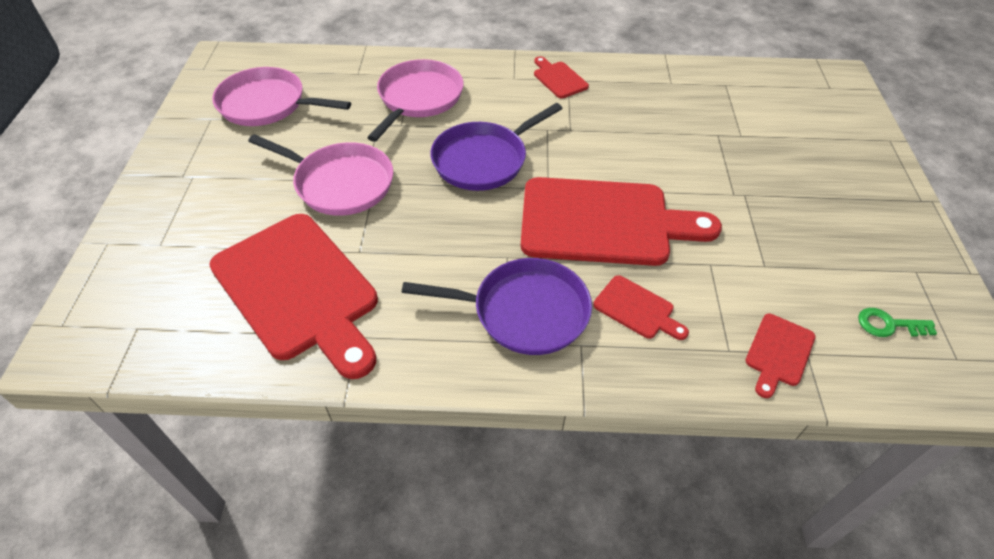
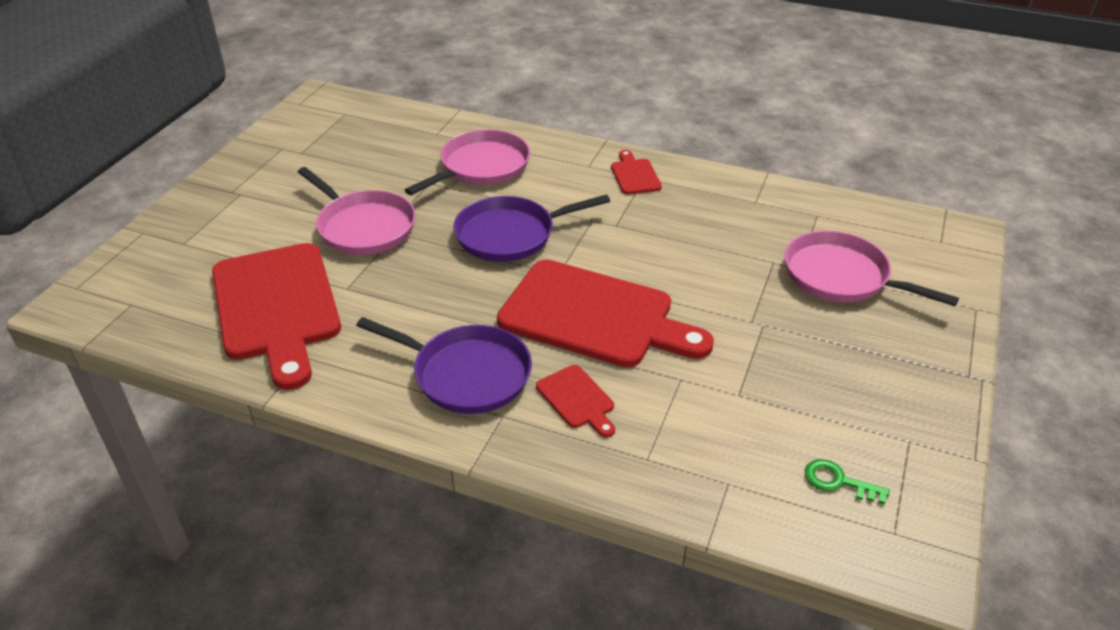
camera: 20 degrees right, 10 degrees down
pink pan [212,67,351,126] -> pink pan moved to [785,231,959,306]
red cutting board [745,314,815,398] -> none

